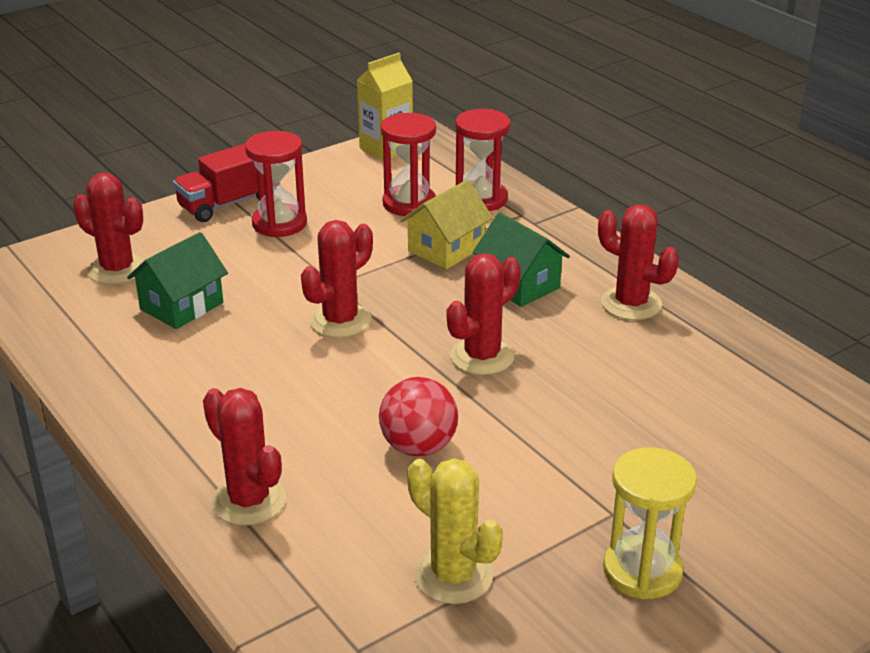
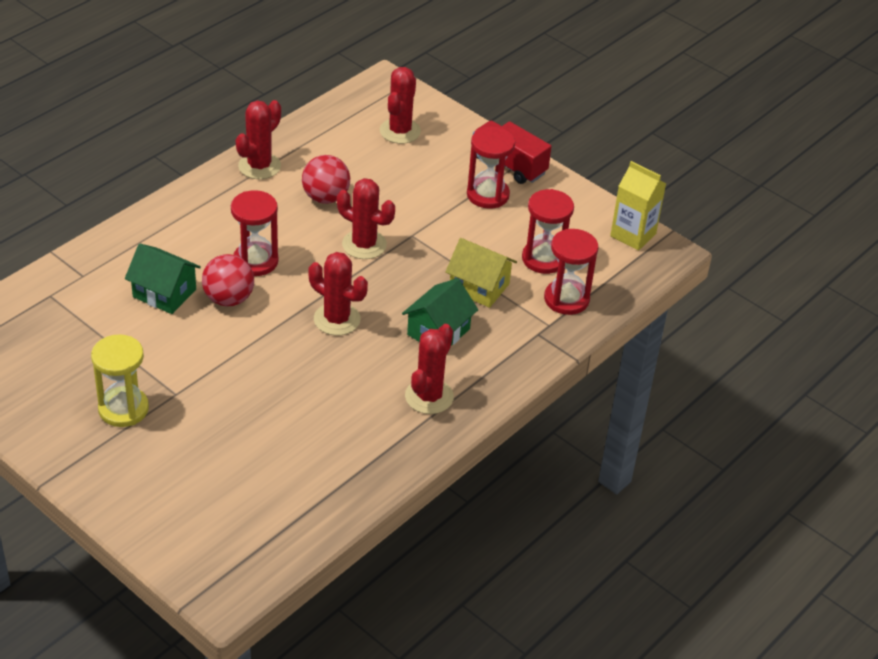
camera: 75 degrees right, 10 degrees up
green house [127,232,228,329] -> green house moved to [125,244,201,314]
red cactus [203,388,286,526] -> red cactus moved to [236,100,281,179]
yellow cactus [407,458,503,604] -> none
none -> red hourglass [231,190,279,276]
none -> red ball [302,155,350,204]

